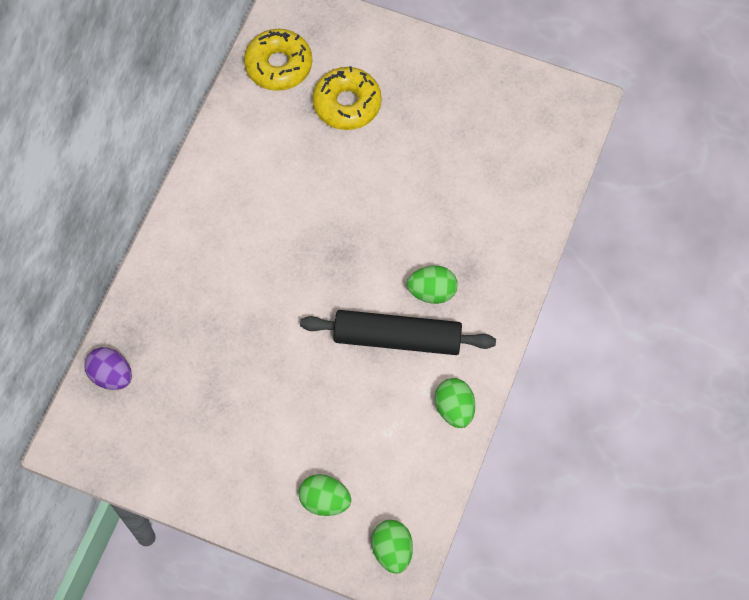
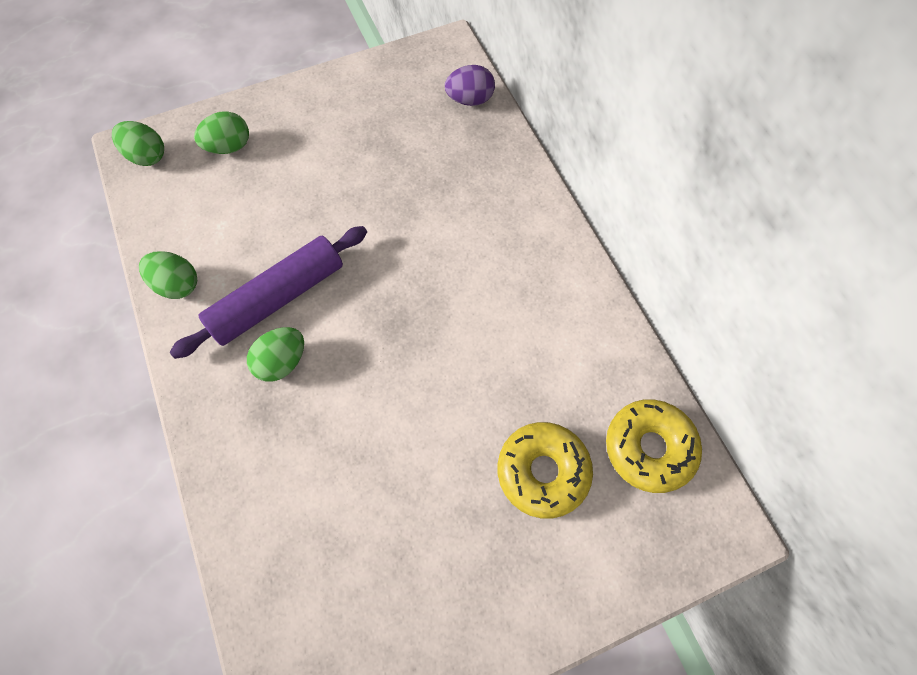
camera: 135 degrees right, 0 degrees up
black rolling pin [300,310,496,355] -> purple rolling pin [170,226,367,359]

